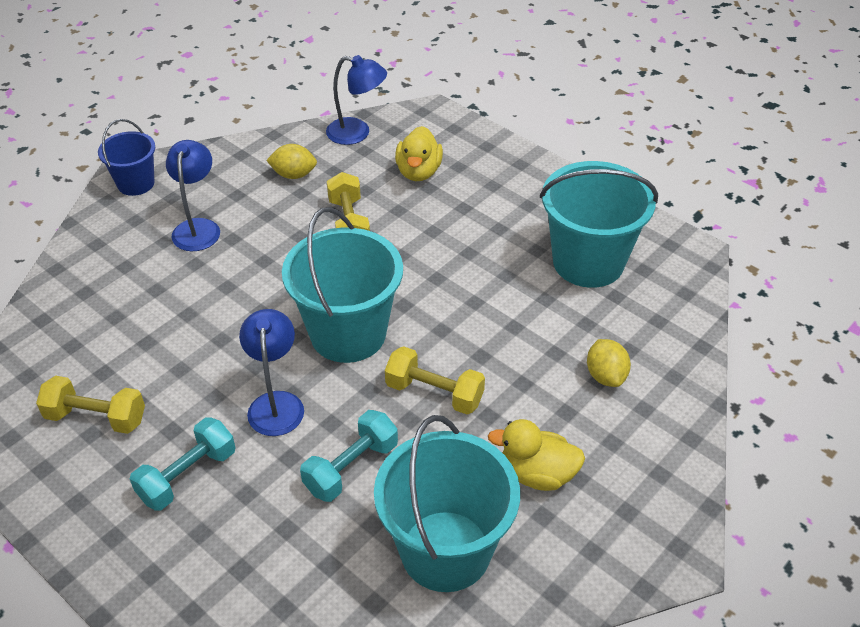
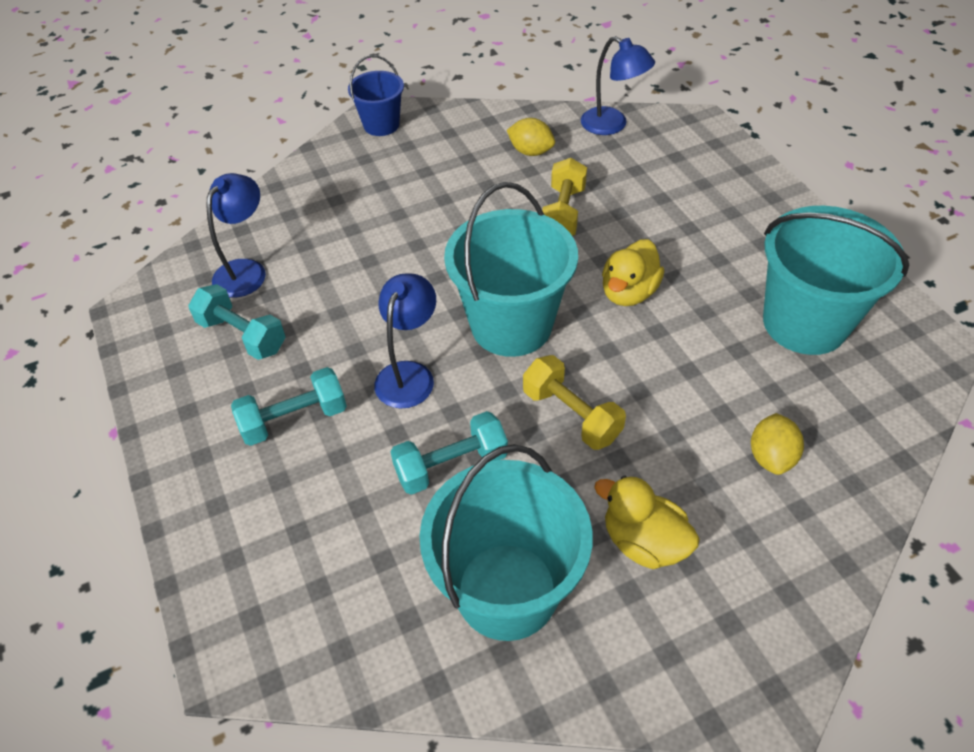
camera: 25 degrees right, 5 degrees up
yellow dumbbell [36,376,145,434] -> turquoise dumbbell [188,284,286,360]
blue lamp [166,140,220,251] -> blue lamp moved to [206,173,266,297]
yellow duck [395,126,443,181] -> yellow duck moved to [602,239,664,306]

